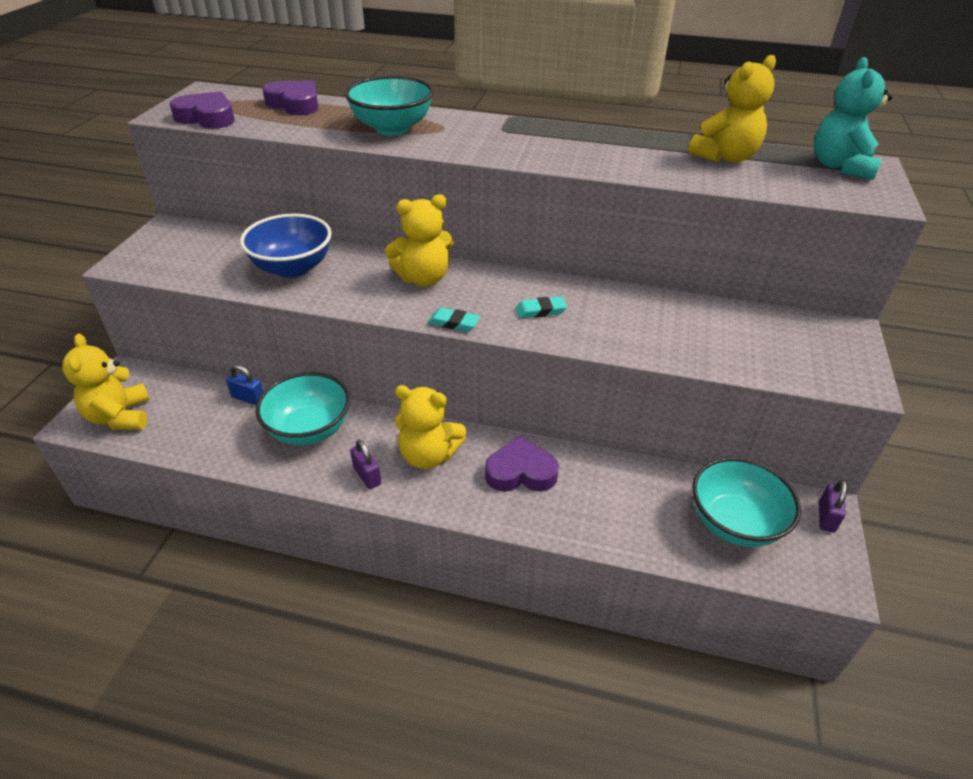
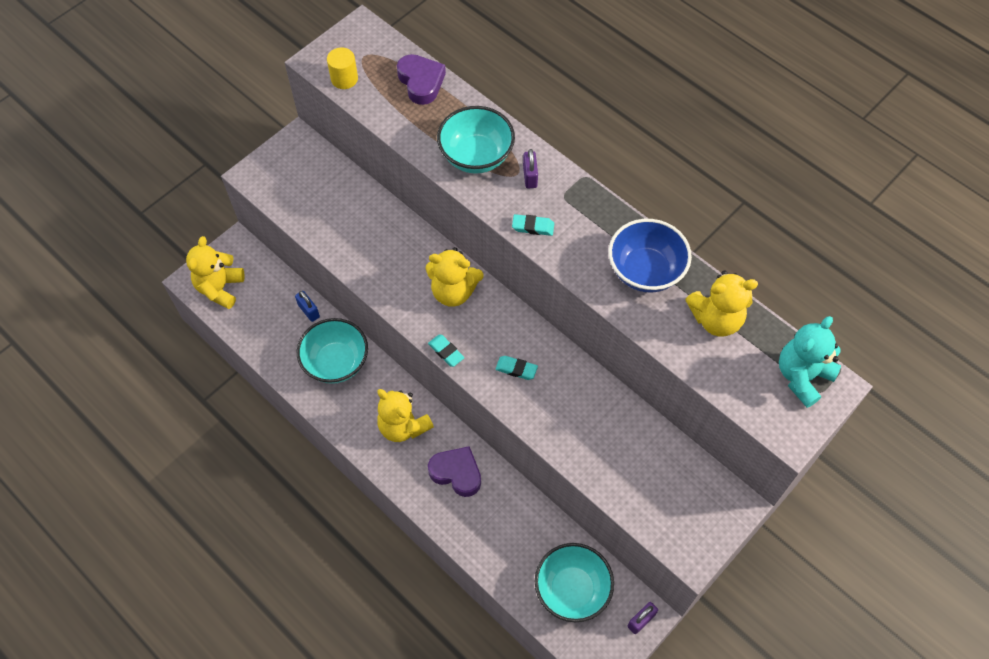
camera: 30 degrees right, 20 degrees up
purple heart [170,91,235,129] -> yellow cylinder [327,48,358,89]
blue bowl [240,214,332,278] -> blue bowl moved to [608,219,692,292]
purple padlock [350,440,381,489] -> purple padlock moved to [523,149,538,188]
none -> turquoise eraser [512,214,554,236]

